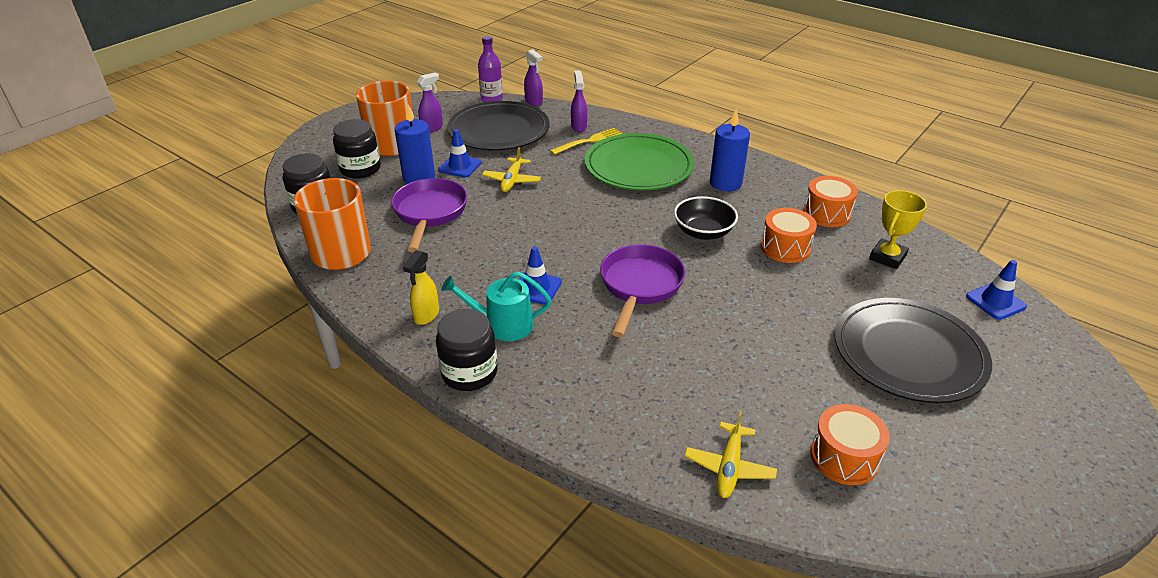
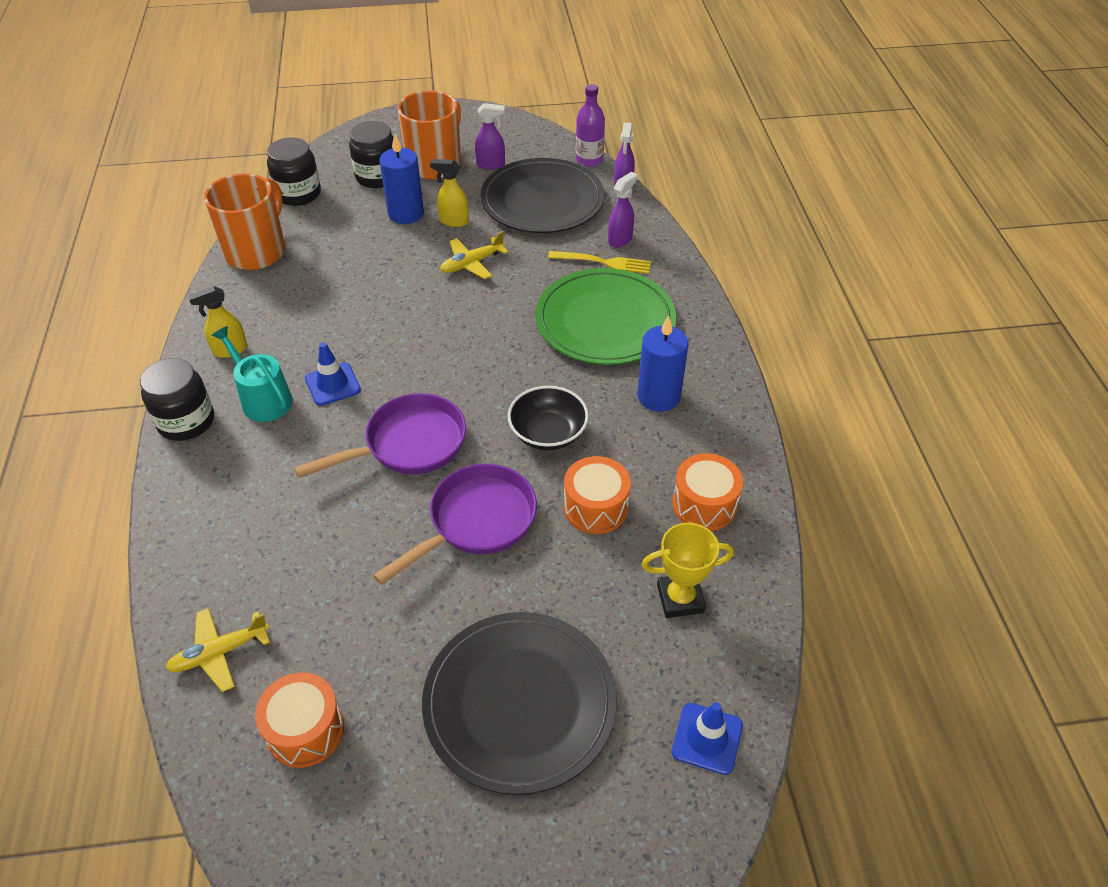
camera: 45 degrees right, 10 degrees up
purple pan [391,178,467,252] -> purple pan moved to [373,464,537,585]
blue traffic cone [438,129,481,178] -> yellow spray bottle [430,159,469,227]

